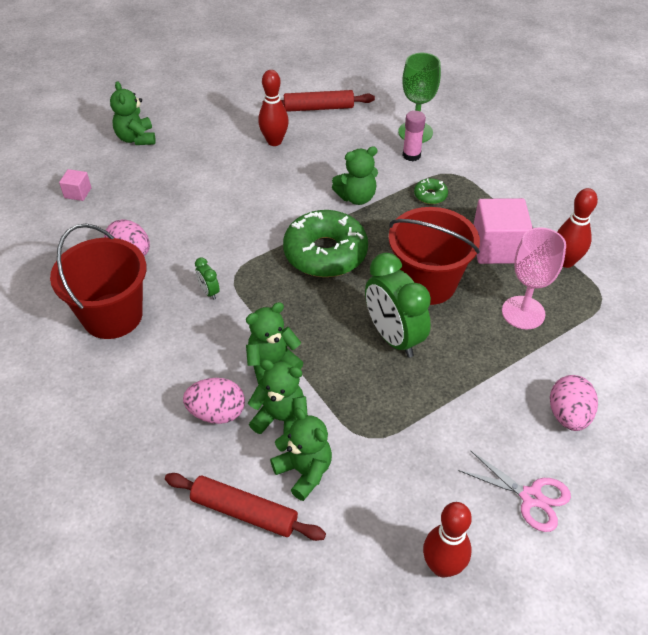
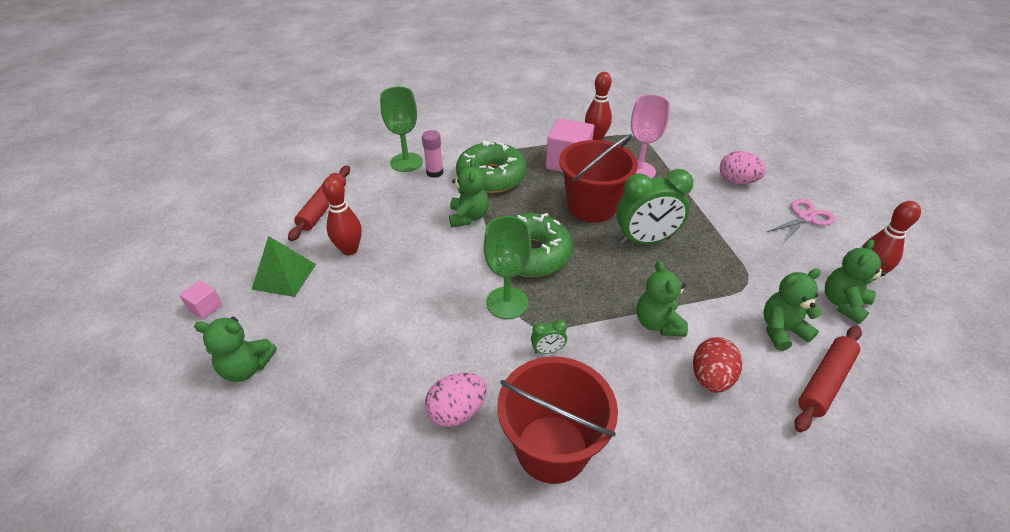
camera: 70 degrees left, 5 degrees down
pink cube [59,169,91,201] -> pink cube moved to [179,280,223,319]
pink egg [183,378,245,424] -> red egg [693,337,742,393]
green teddy bear [248,359,308,434] -> green teddy bear moved to [825,239,886,324]
green donut [414,178,448,204] -> green donut [456,141,527,193], size x2.33
none -> green pyramid [252,236,316,297]
none -> green goblet [484,216,531,319]

